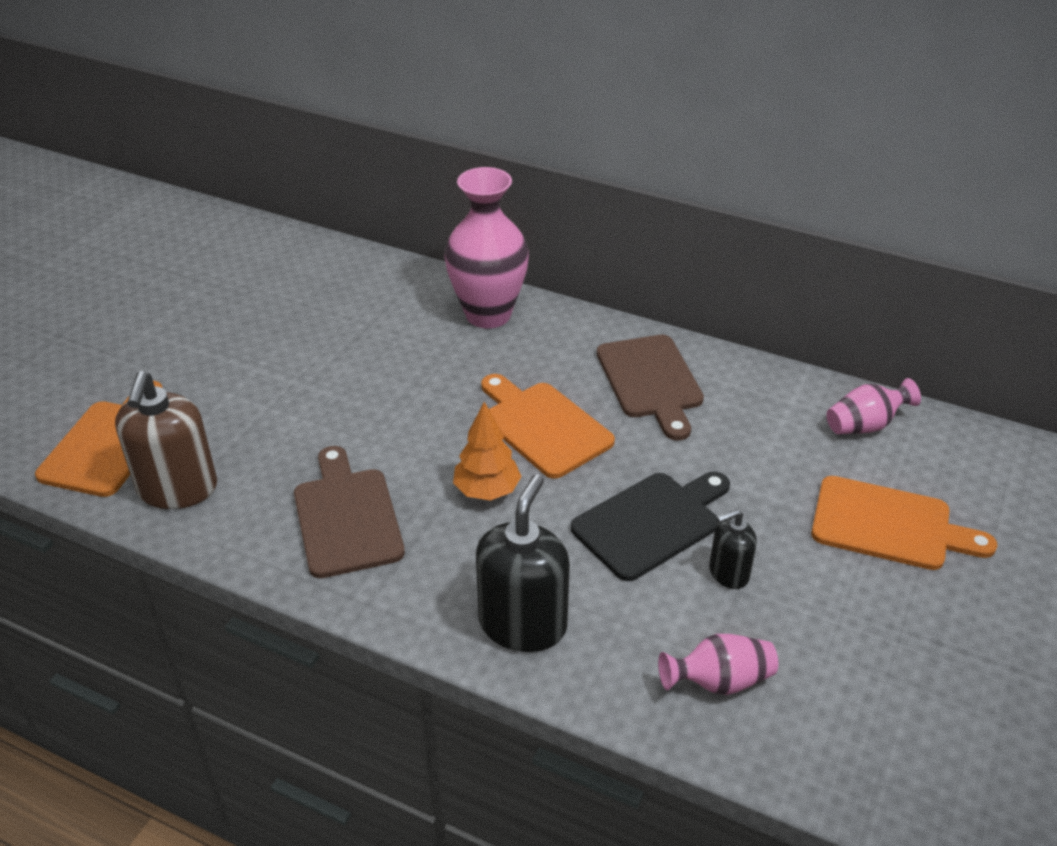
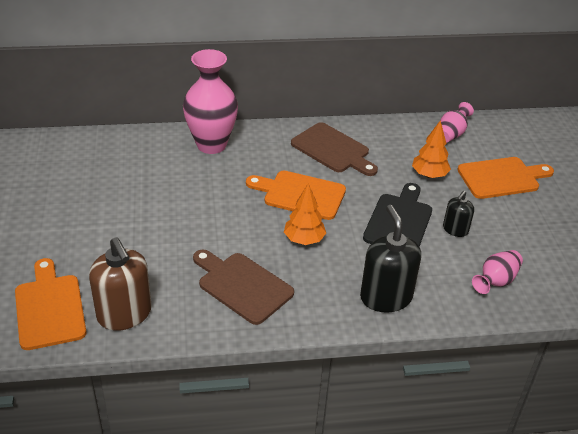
camera: 35 degrees left, 0 degrees up
none -> orange tree [412,120,451,178]

